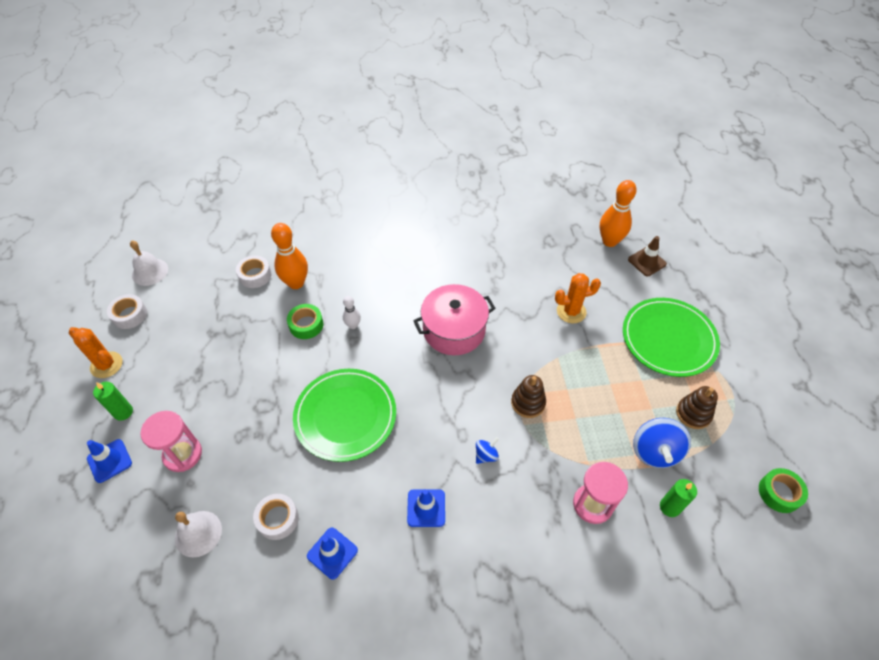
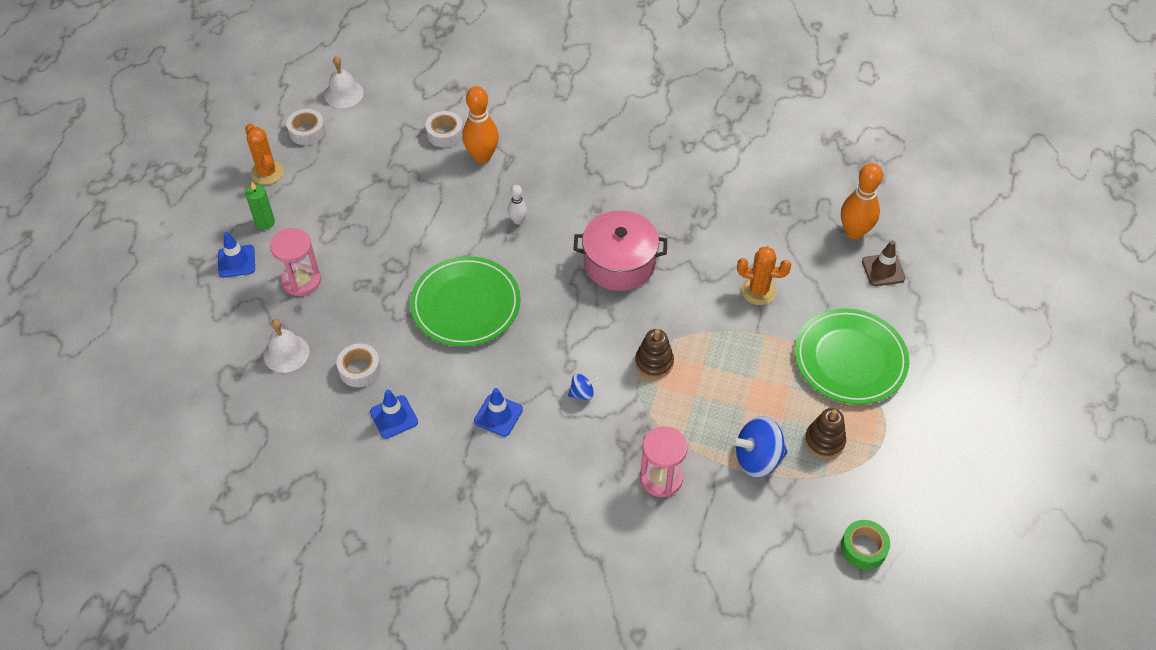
camera: 25 degrees right, 0 degrees up
green tape [287,304,323,339] -> none
blue spinning top [633,418,691,468] -> blue spinning top turned 45 degrees clockwise [731,416,787,478]
green candle [660,479,697,517] -> none

